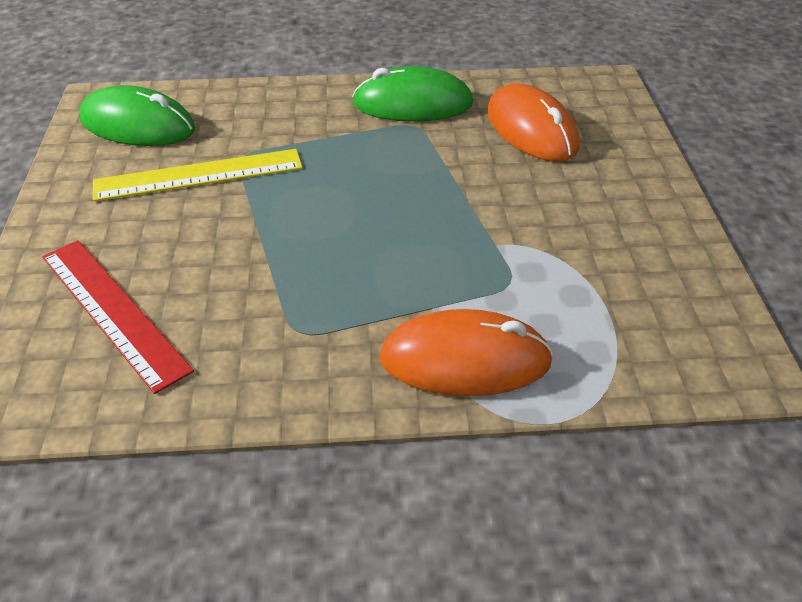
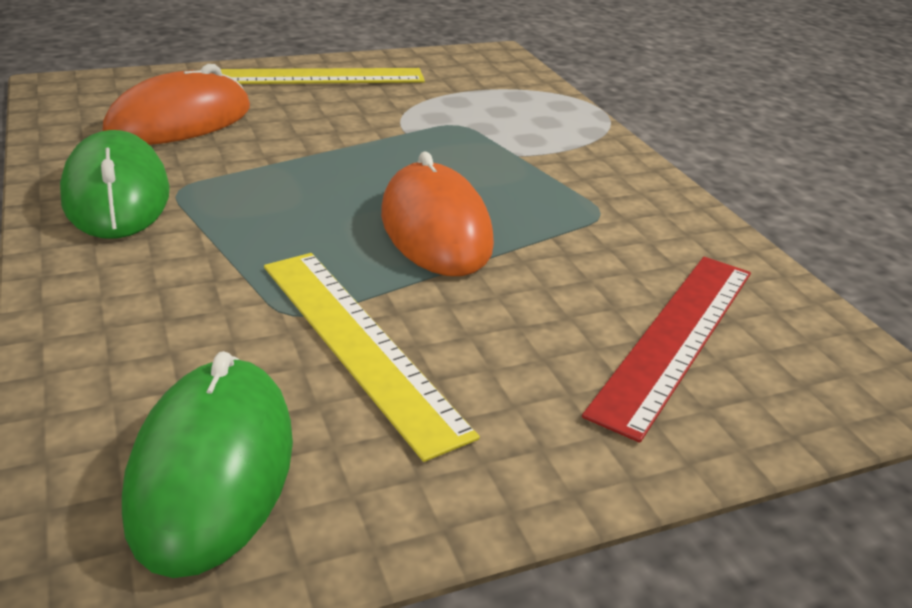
camera: 110 degrees left, 10 degrees down
orange mouse [379,309,553,396] -> orange mouse moved to [381,151,494,276]
none -> yellow ruler [221,68,425,84]

